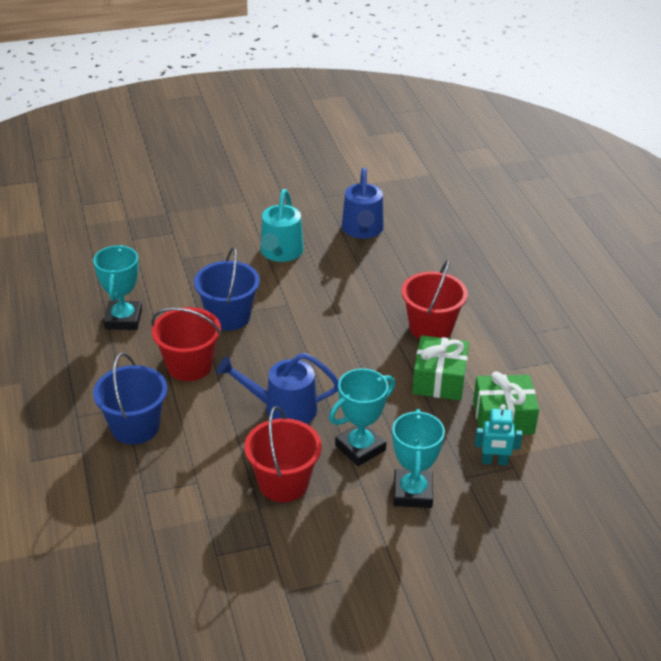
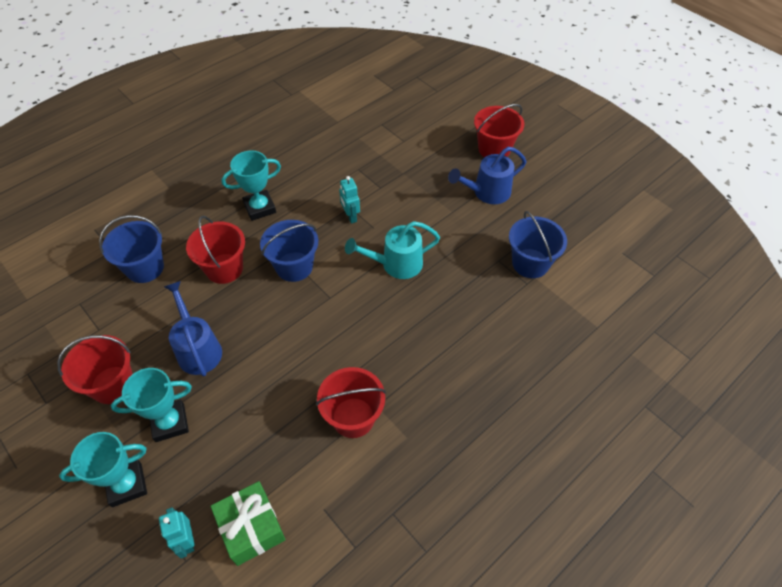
camera: 65 degrees right, 15 degrees up
turquoise trophy [329,368,395,466] -> turquoise trophy turned 45 degrees counterclockwise [111,368,192,442]
blue watering can [342,168,384,239] -> blue watering can moved to [448,147,527,204]
green gift [412,335,469,401] -> none
none -> turquoise robot [339,176,360,224]
none -> red bucket [474,104,524,158]
none -> blue bucket [509,211,567,278]

